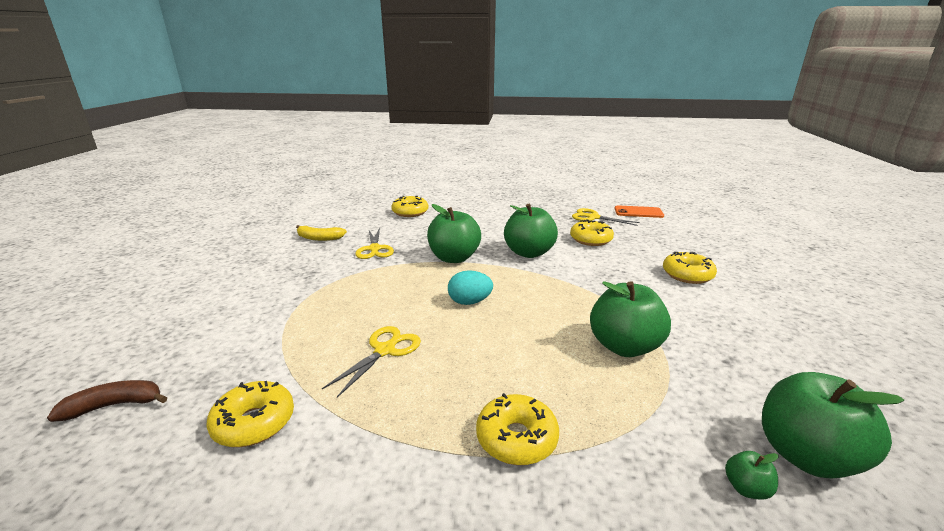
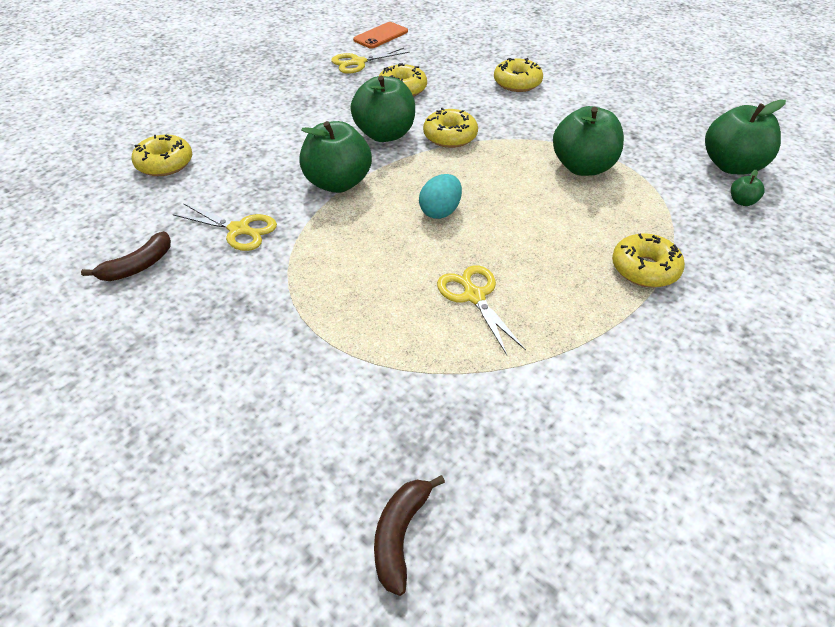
camera: 55 degrees left, 20 degrees up
yellow donut [206,381,294,447] -> yellow donut moved to [423,108,478,148]
yellow banana [296,225,347,241] -> brown banana [81,231,171,281]

